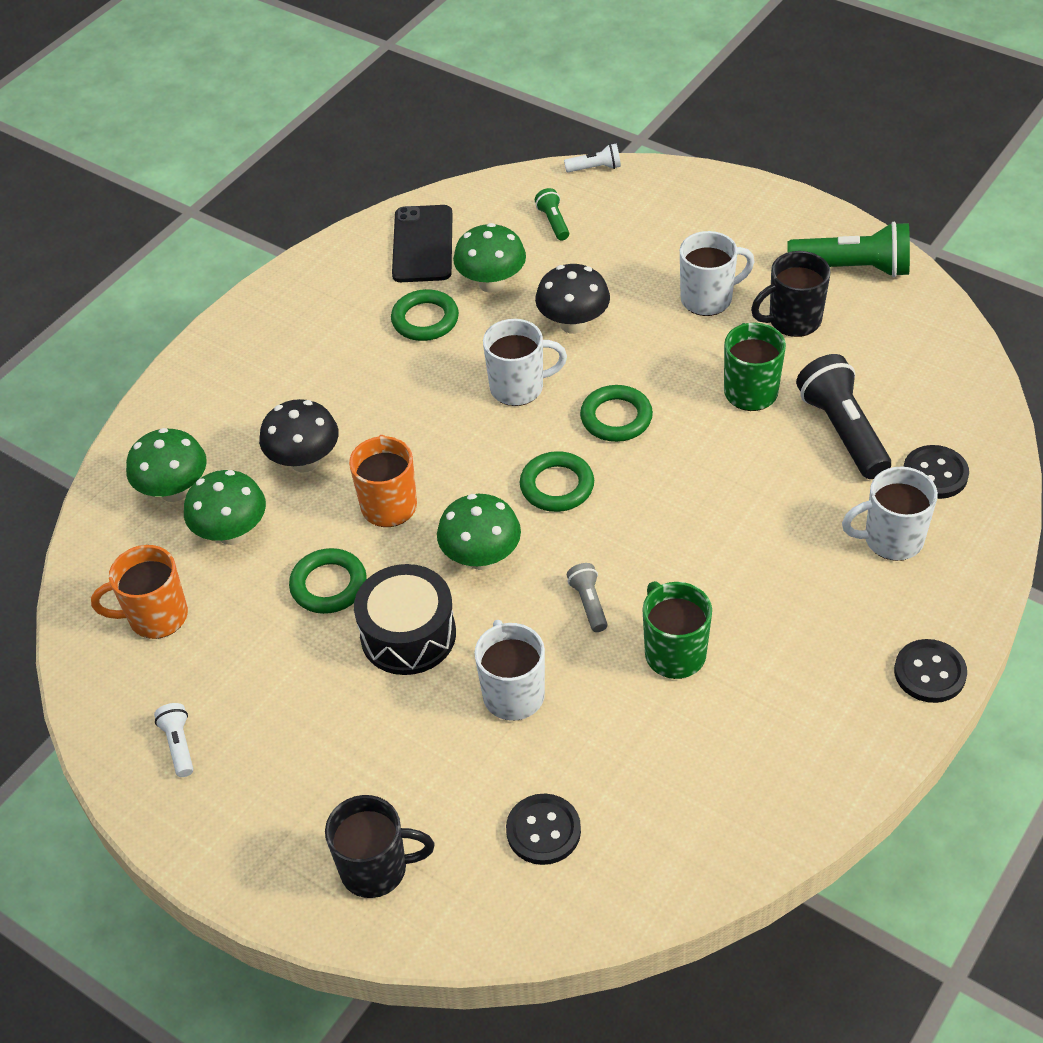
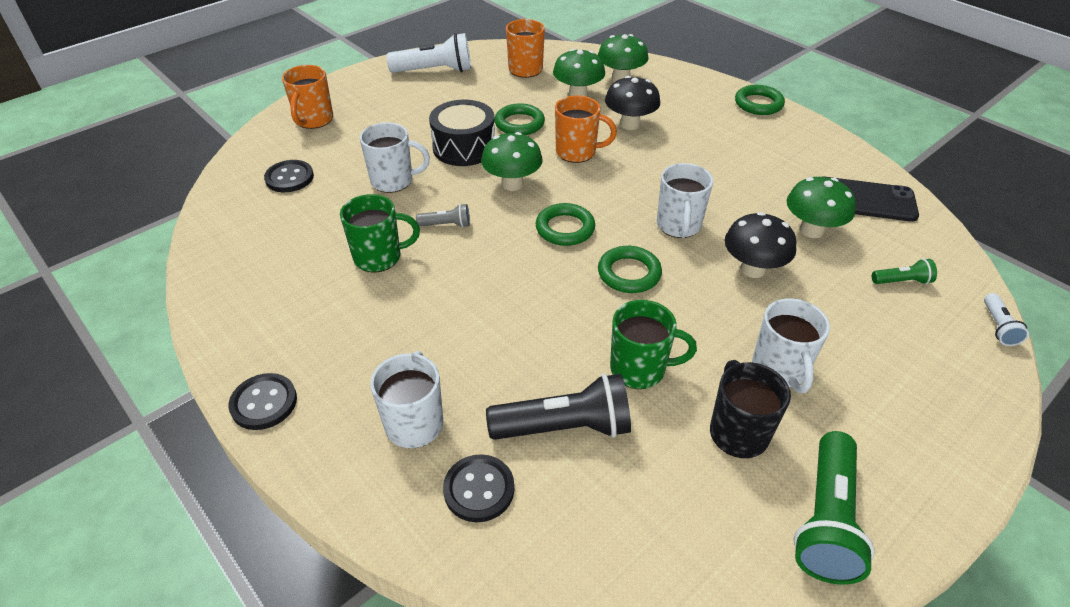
camera: 100 degrees right, 5 degrees down
white flashlight [154,703,194,777] -> white flashlight [386,33,471,73], size x2.02
black mug [325,795,434,898] -> orange mug [282,65,333,129]
green ring [391,289,459,341] -> green ring moved to [735,85,785,115]

